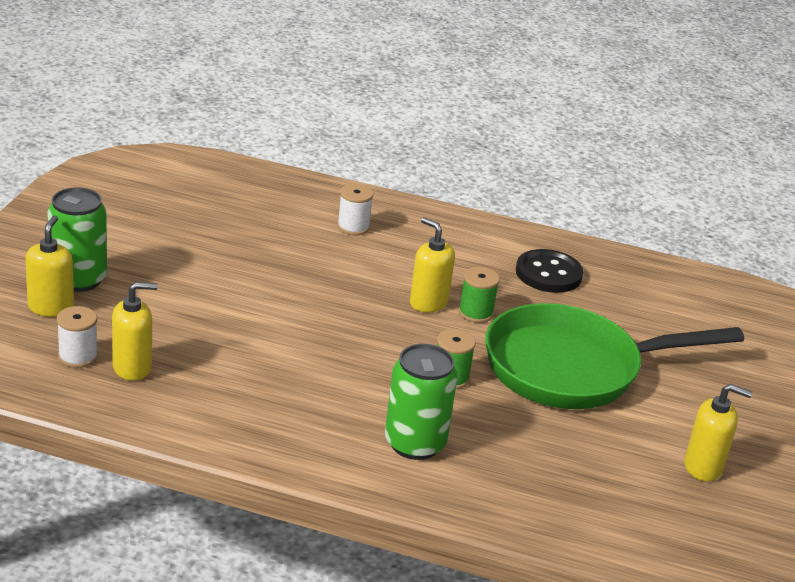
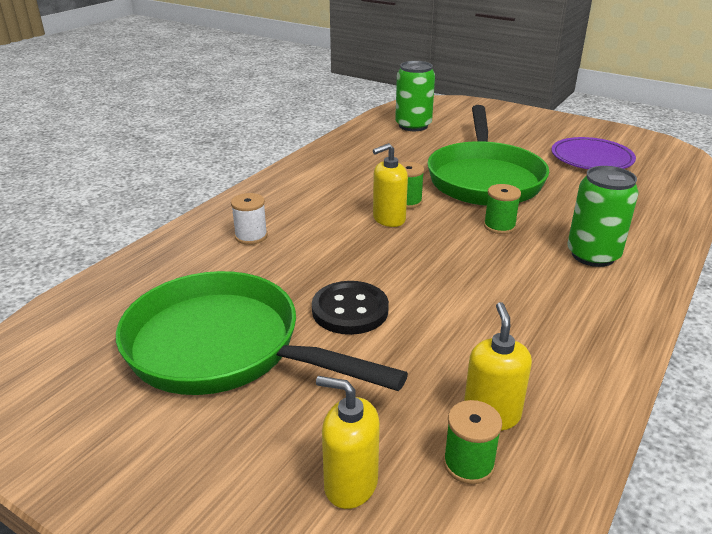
camera: 70 degrees left, 0 degrees up
green can [47,188,107,292] -> green can moved to [395,61,435,131]
white spool [57,306,98,368] -> green spool [443,400,502,484]
black button [516,249,583,293] -> black button moved to [312,281,389,335]
yellow soap dispenser [684,384,752,481] -> purple plate [551,137,636,169]
none -> green pan [116,271,408,395]

